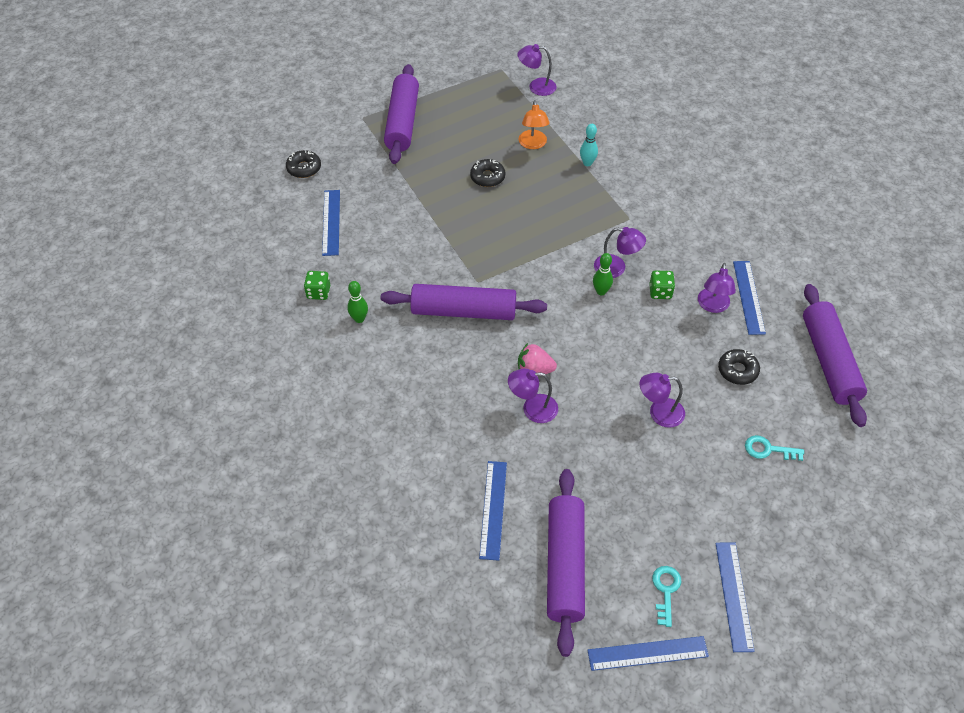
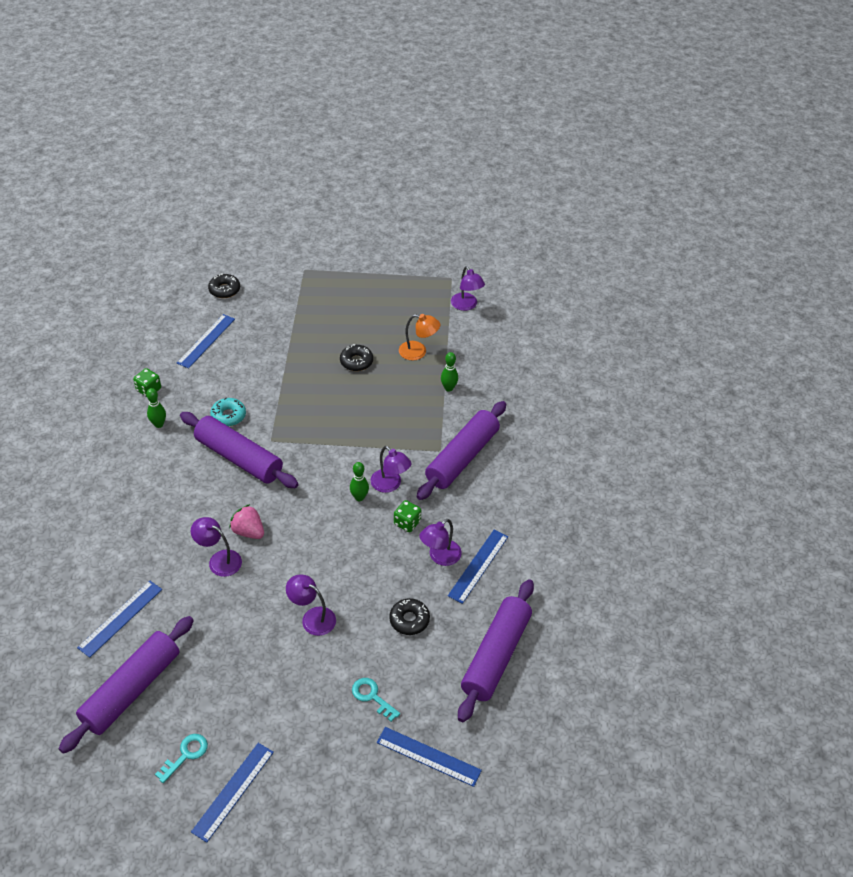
camera: 30 degrees right, 5 degrees down
purple rolling pin [384,64,419,164] -> purple rolling pin moved to [417,401,506,500]
purple lamp [517,44,557,96] -> purple lamp turned 150 degrees counterclockwise [451,266,485,311]
orange lamp [519,100,550,149] -> orange lamp turned 105 degrees counterclockwise [399,314,440,360]
turquoise bowling pin [580,124,598,166] -> green bowling pin [441,352,458,392]
blue ruler [587,636,709,671] -> blue ruler moved to [377,727,482,787]
none -> turquoise donut [210,398,246,426]

